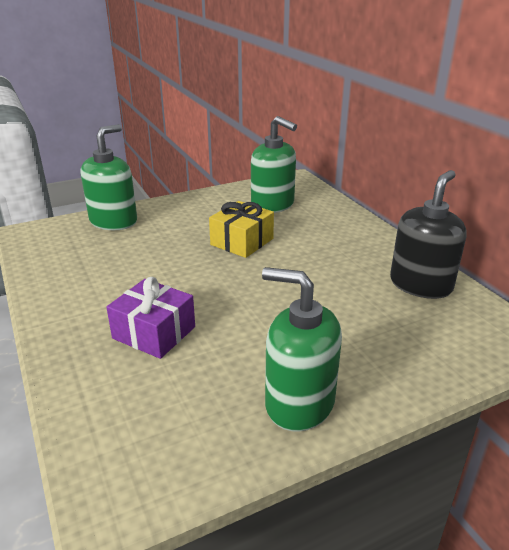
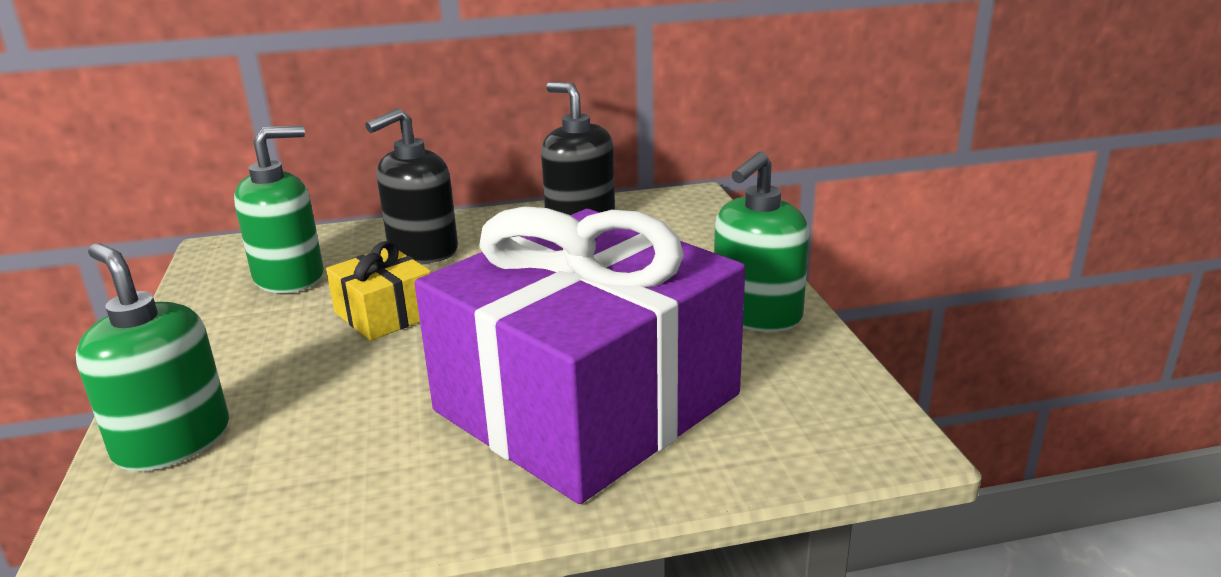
camera: 75 degrees left, 5 degrees down
purple gift [106,277,195,359] -> purple gift [415,206,745,504], size x2.43
none -> black soap dispenser [365,108,458,263]

